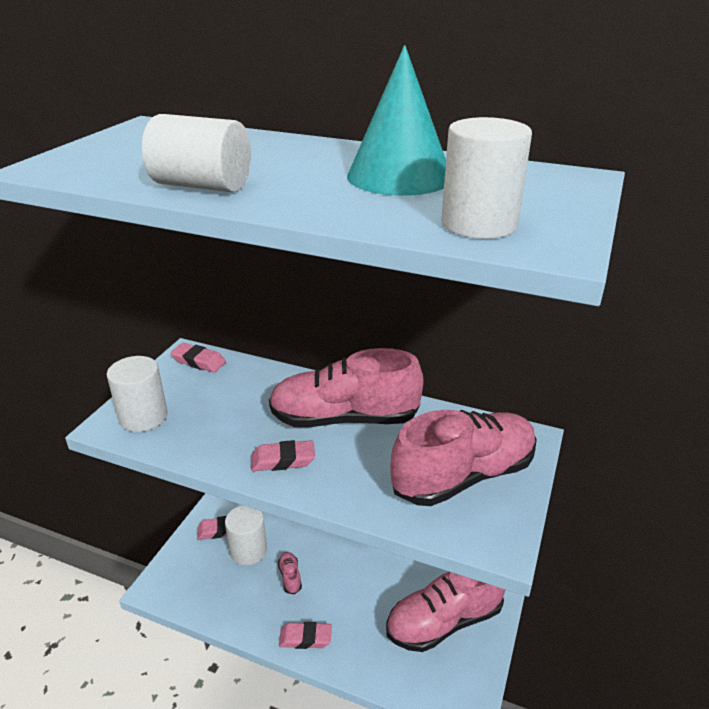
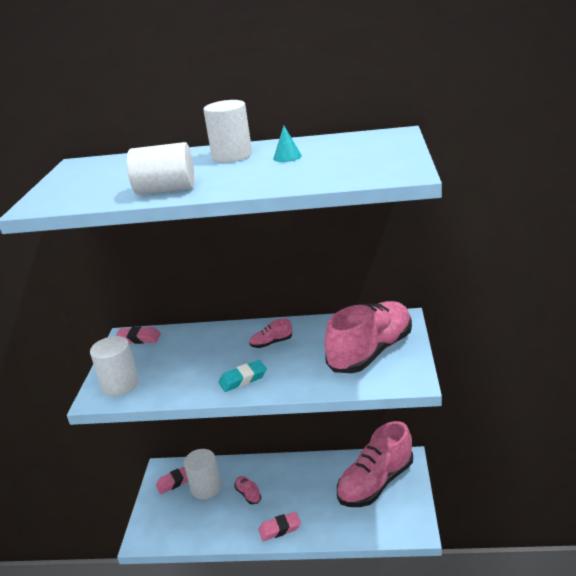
camera: 15 degrees left, 5 degrees down
pink eraser [251,440,315,471] -> turquoise eraser [218,360,267,392]
pink shoe [269,348,424,428] -> pink shoe [249,319,292,348], size x0.40
turquoise cone [347,45,446,196] -> turquoise cone [273,125,302,162], size x0.41
white cylinder [441,117,532,239] -> white cylinder moved to [203,100,252,163]

